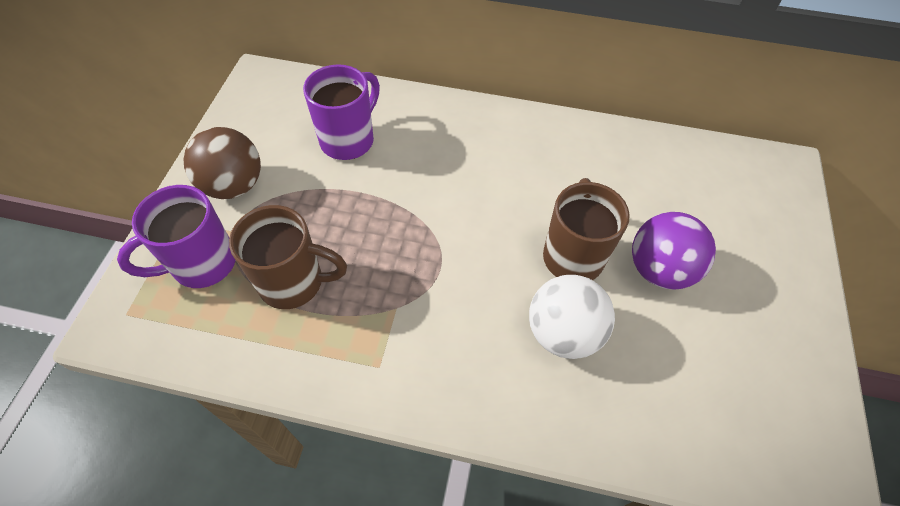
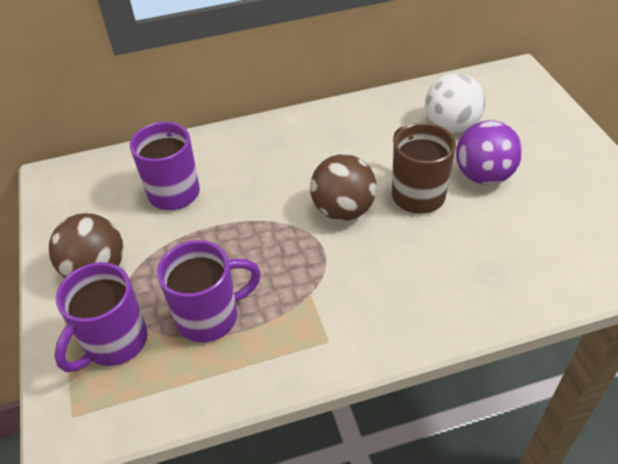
camera: 25 degrees left, 10 degrees down
brown mug [229,205,347,309] -> purple mug [157,240,261,342]
white ball [529,275,615,359] -> white ball moved to [425,73,485,133]
none -> brown ball [310,154,377,221]

